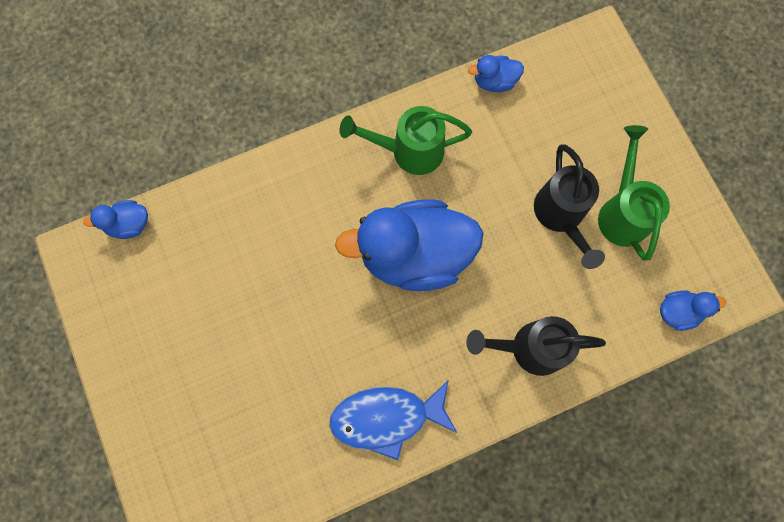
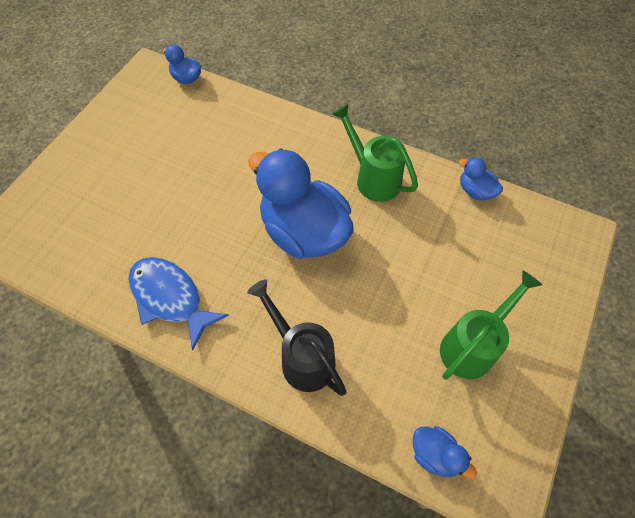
camera: 50 degrees right, 15 degrees down
black watering can [534,145,605,269] -> none

